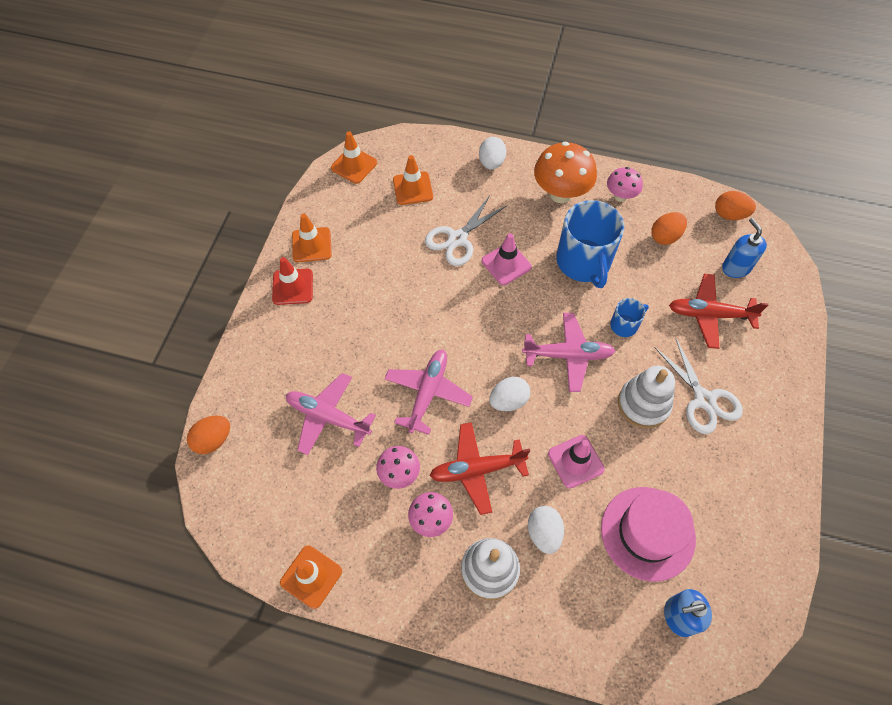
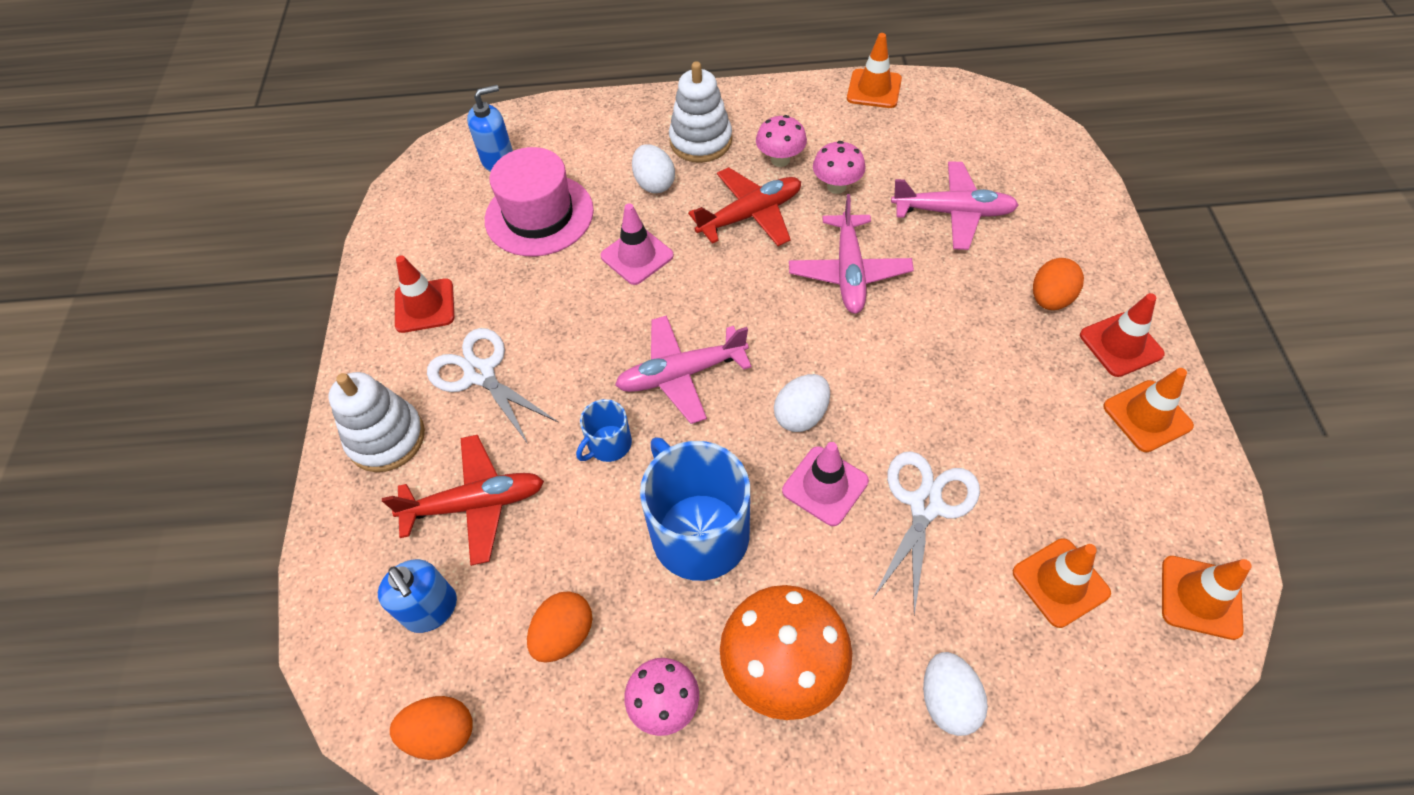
camera: 165 degrees right, 5 degrees down
orange egg [187,416,230,454] -> orange egg moved to [1033,258,1084,310]
white egg [489,377,531,411] -> white egg moved to [774,374,830,432]
white stacking toy [618,366,675,428] -> white stacking toy moved to [329,372,425,472]
none -> red traffic cone [395,255,454,333]

